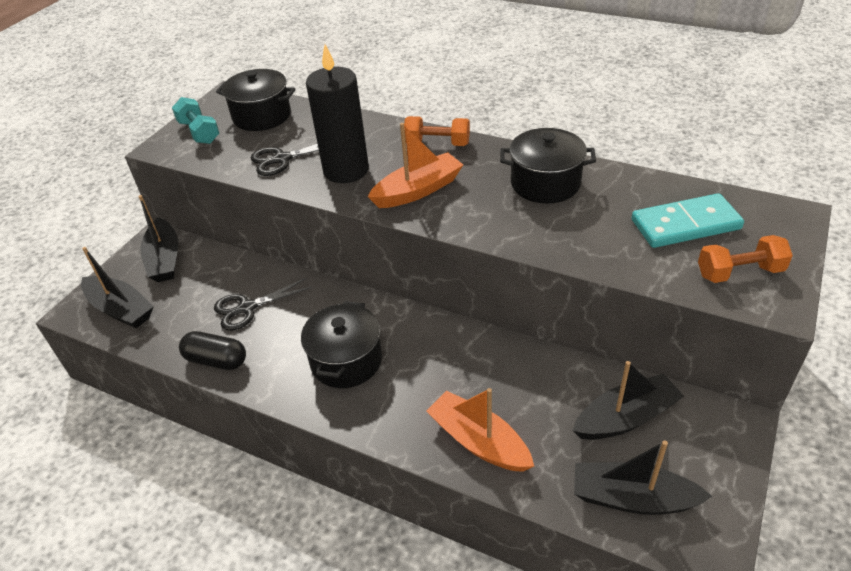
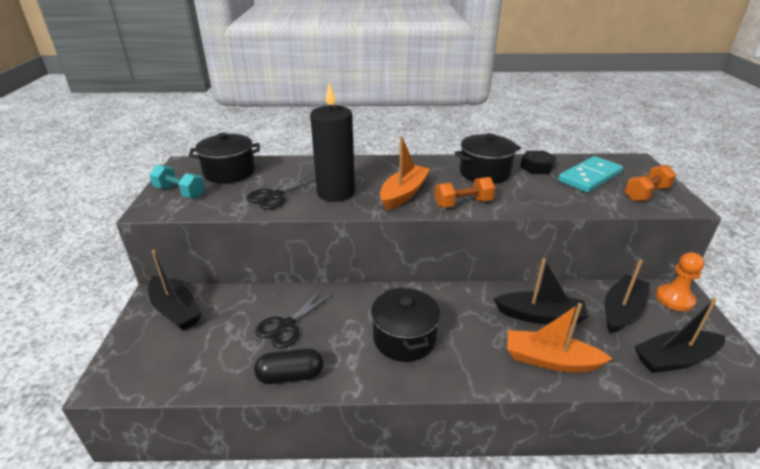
camera: 30 degrees left, 10 degrees down
black boat [81,247,154,328] -> black boat moved to [494,258,589,325]
orange dumbbell [404,116,470,146] -> orange dumbbell moved to [434,177,495,208]
none -> black nut [520,151,556,174]
none -> orange pawn [656,252,705,311]

